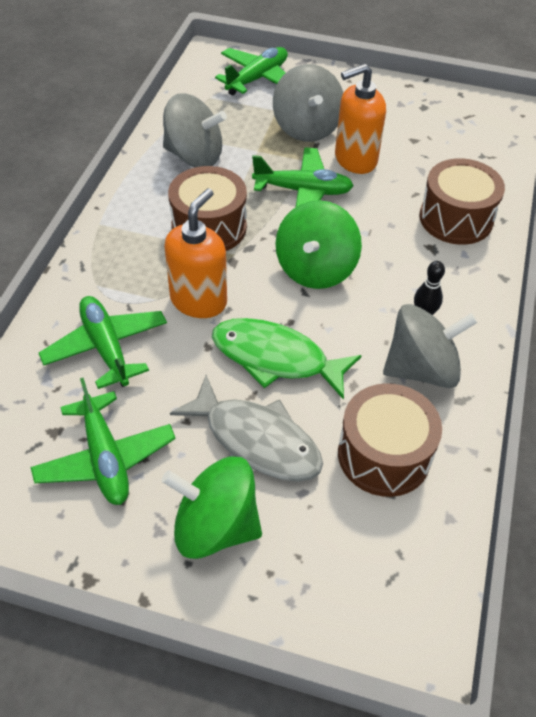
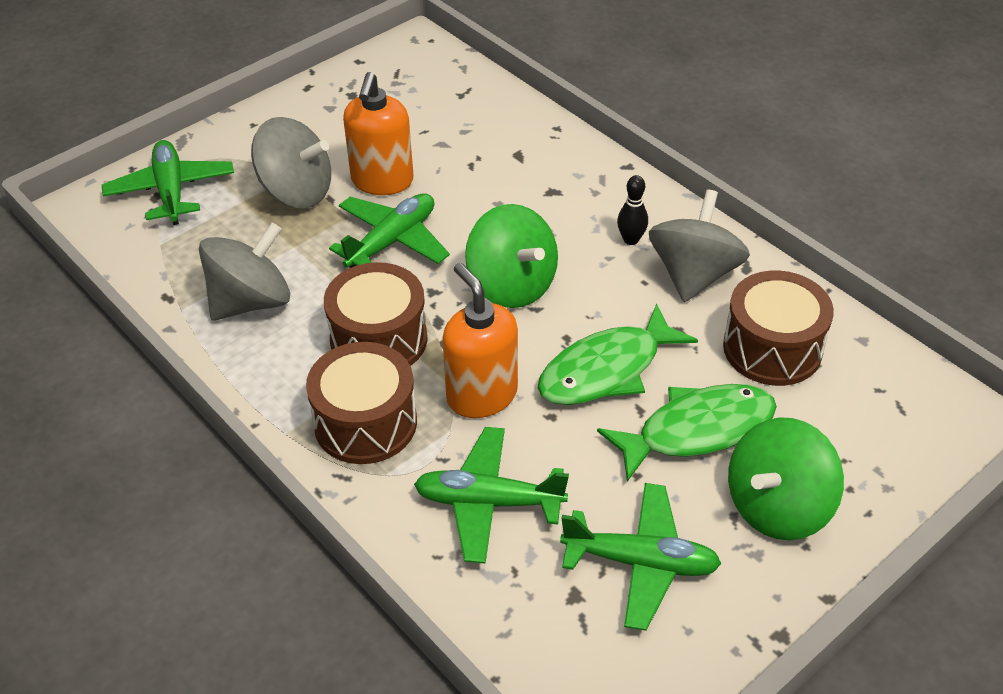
camera: 55 degrees left, 5 degrees down
grey fish [170,375,323,482] -> green fish [597,384,777,482]
brown drum [419,158,505,245] -> brown drum moved to [306,342,417,464]

